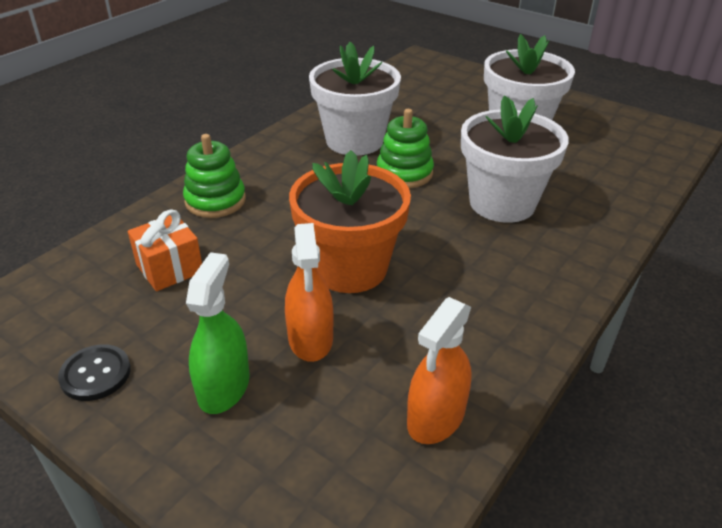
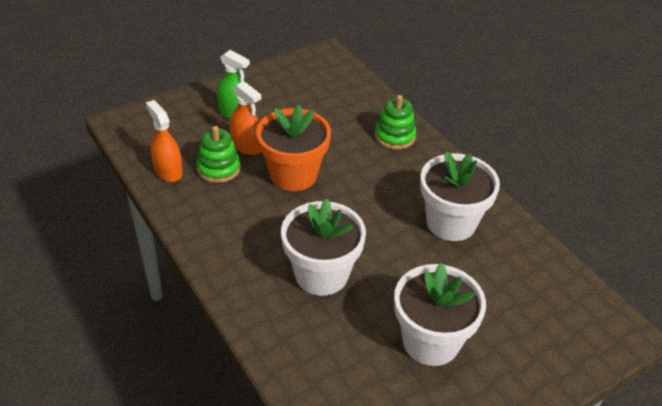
camera: 110 degrees right, 5 degrees up
black button [58,344,131,401] -> none
orange gift [128,209,202,291] -> none
orange spray bottle [285,223,333,362] -> orange spray bottle turned 150 degrees counterclockwise [230,81,261,155]
green stacking toy [377,109,434,188] -> green stacking toy moved to [196,126,241,183]

